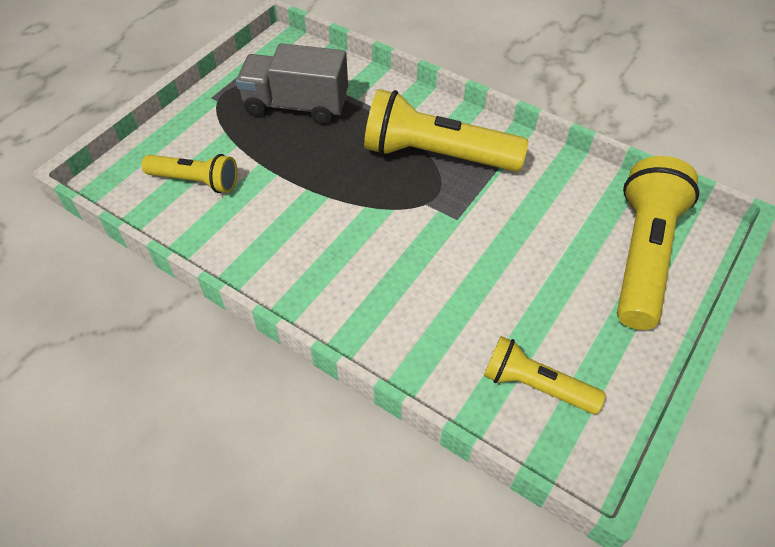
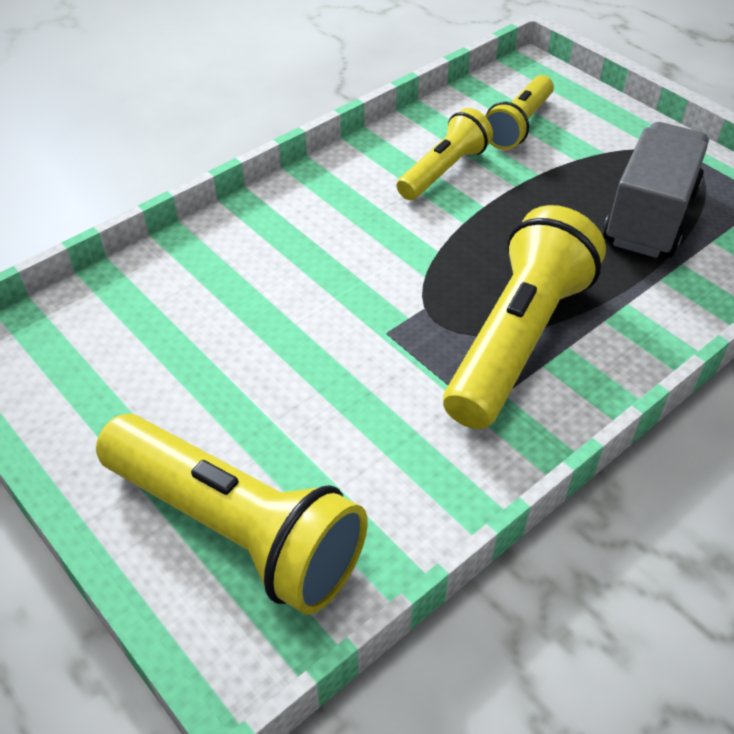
camera: 105 degrees right, 5 degrees down
yellow flashlight [484,336,606,414] -> yellow flashlight moved to [397,108,493,200]

